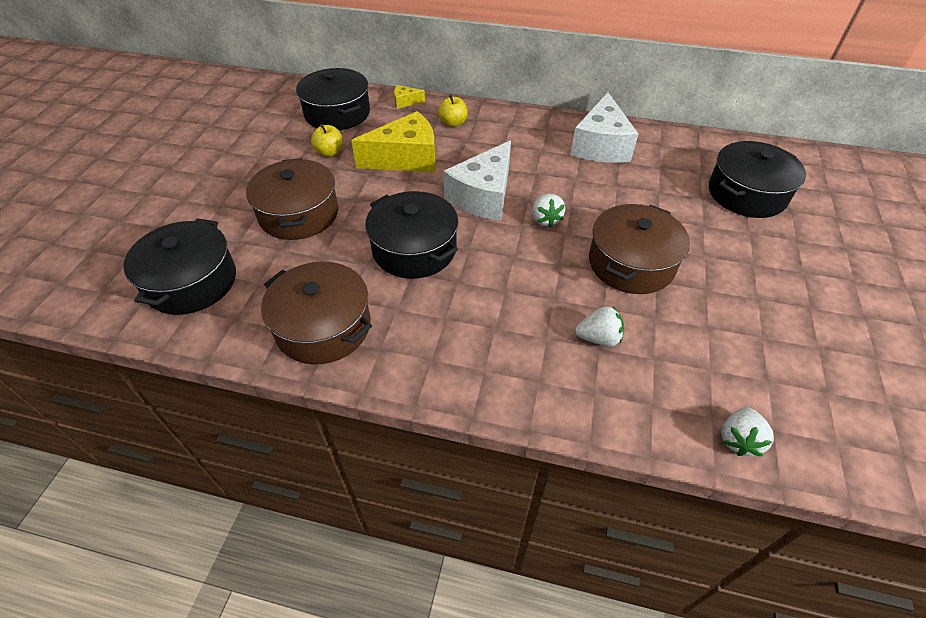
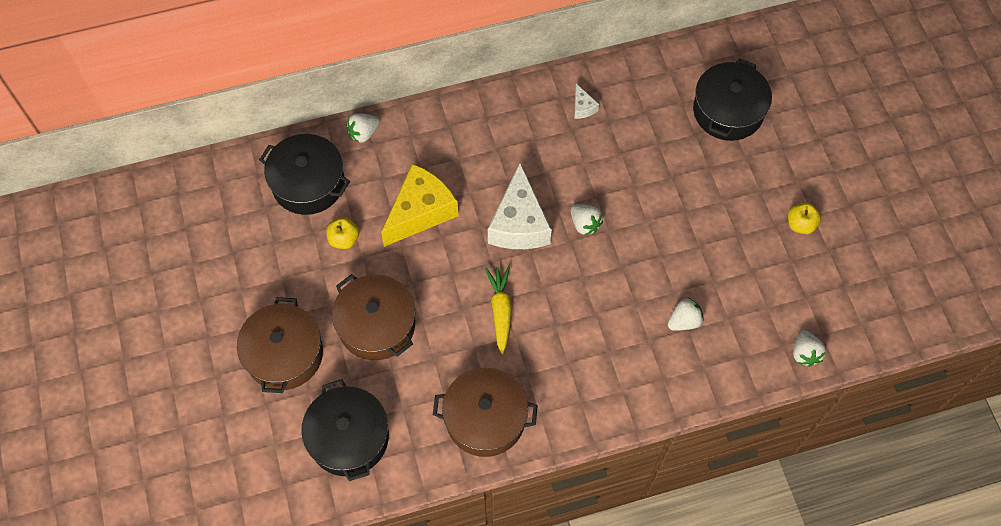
camera: 30 degrees left, 15 degrees up
black pot [365,191,458,279] -> yellow carrot [485,266,512,354]
yellow cheese [394,85,425,109] -> white strawberry [346,113,380,143]
yellow apple [438,95,467,127] -> yellow apple moved to [788,202,821,234]
white cheese [570,92,638,163] -> white cheese [574,84,599,119], size x0.43
brown pot [589,204,690,294] -> brown pot moved to [237,297,323,393]

